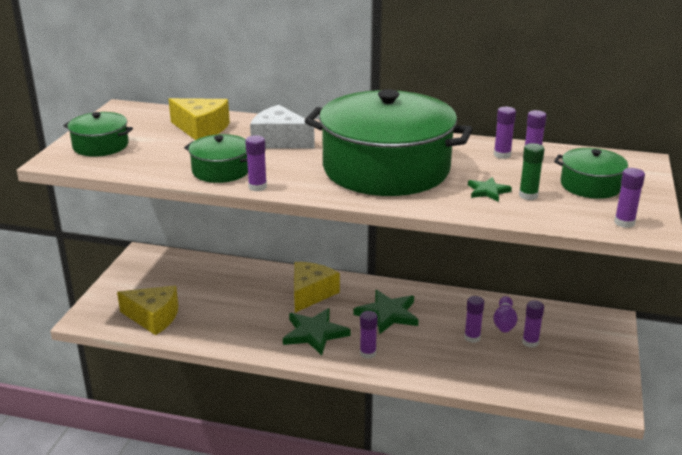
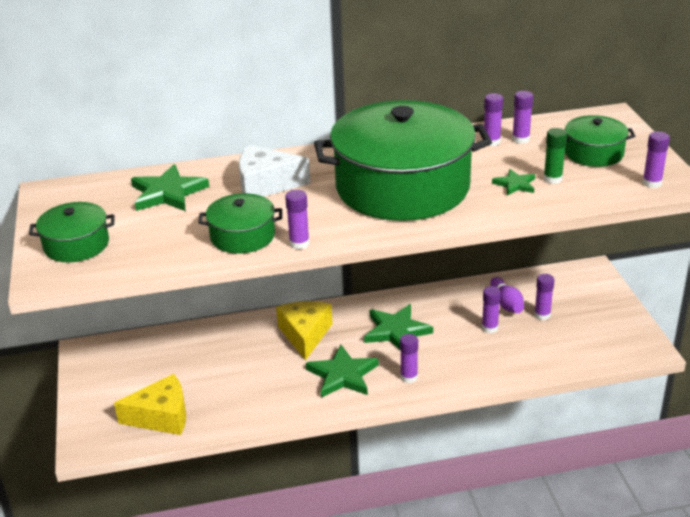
camera: 25 degrees left, 5 degrees up
yellow cheese [168,98,230,140] -> green star [131,164,209,211]

